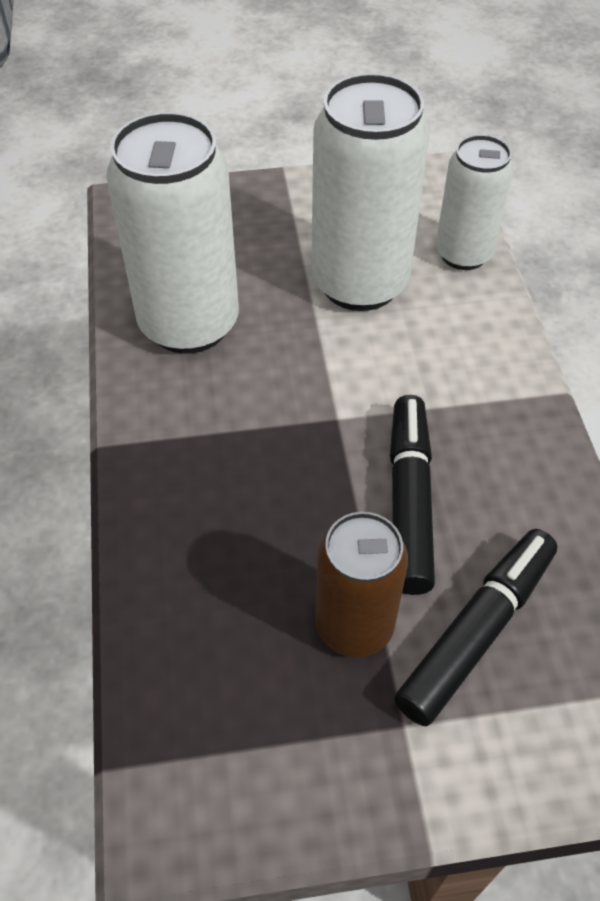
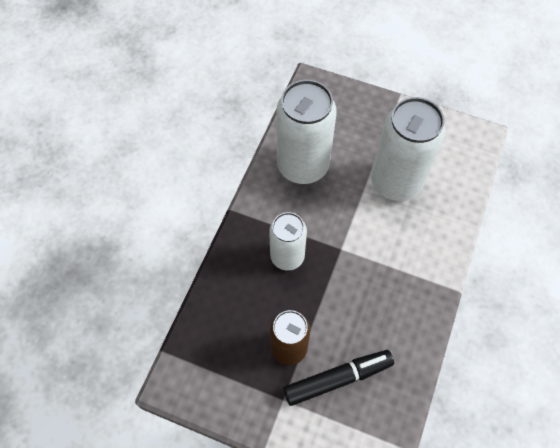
camera: 30 degrees right, 10 degrees up
black marker [390,395,435,595] -> none
white can [436,135,513,270] -> white can moved to [269,212,307,271]

